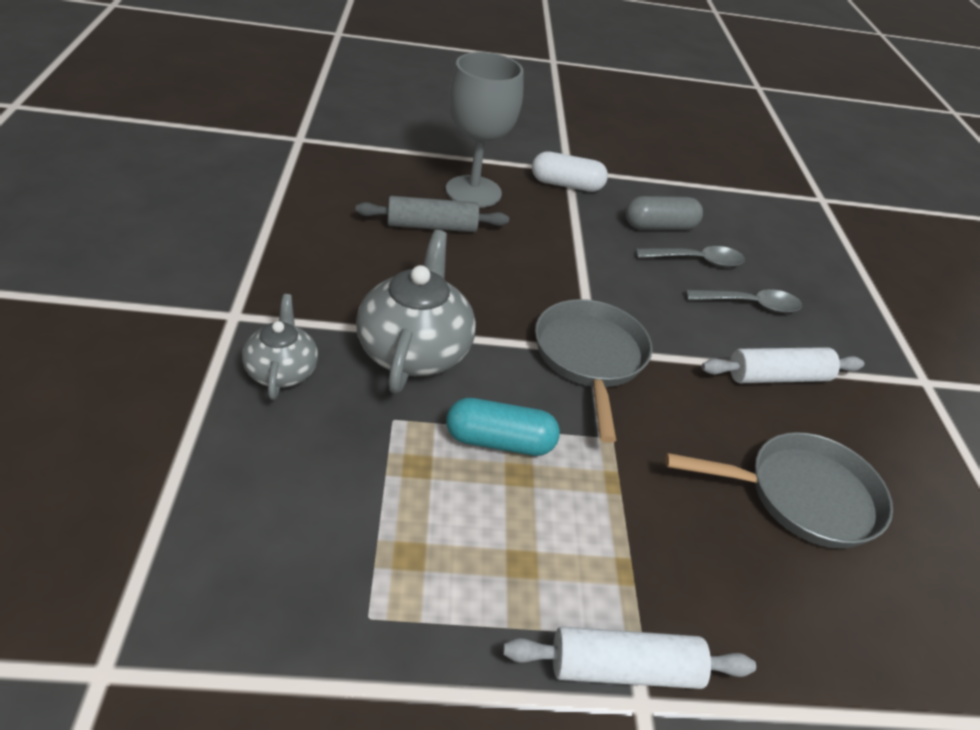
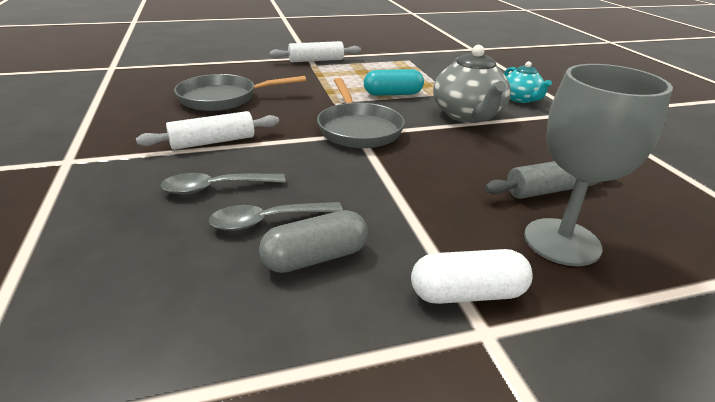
camera: 170 degrees right, 10 degrees down
grey teapot [242,294,318,400] -> turquoise teapot [504,61,552,103]

